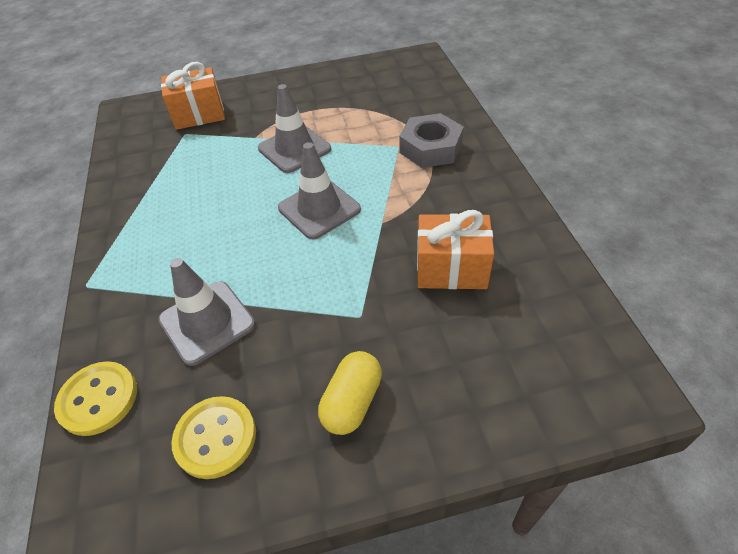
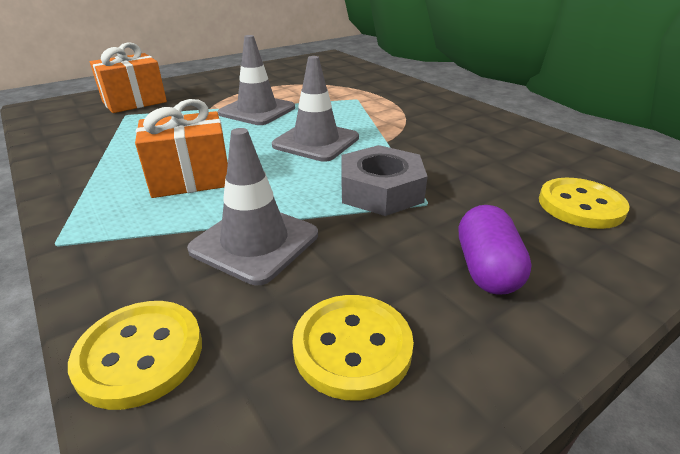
camera: 25 degrees left, 15 degrees down
yellow capsule [318,351,382,435] -> purple capsule [459,205,532,295]
grey nut [399,113,464,168] -> grey nut moved to [341,145,428,216]
orange gift [417,210,494,289] -> orange gift moved to [135,99,228,198]
none -> yellow button [539,178,630,229]

